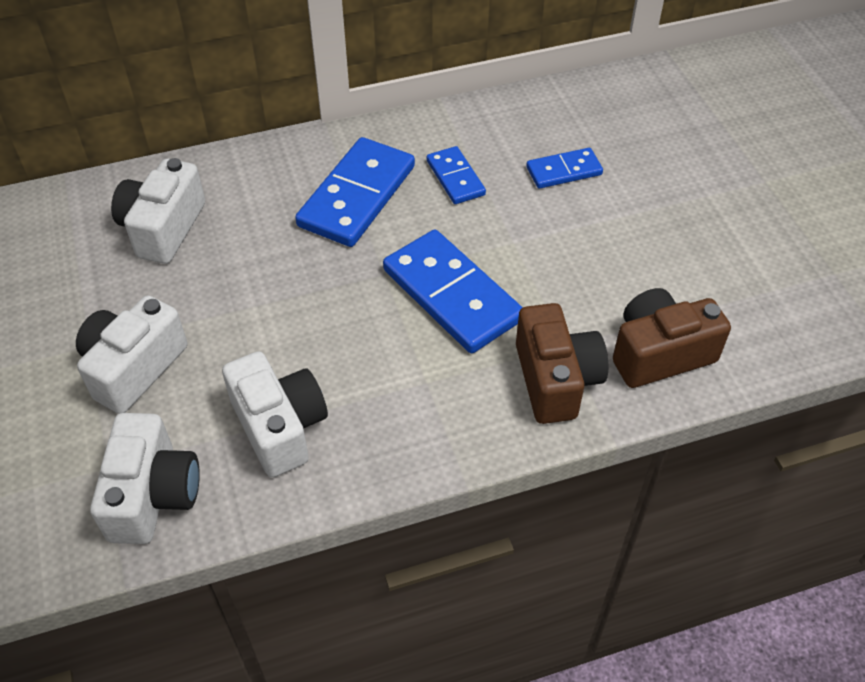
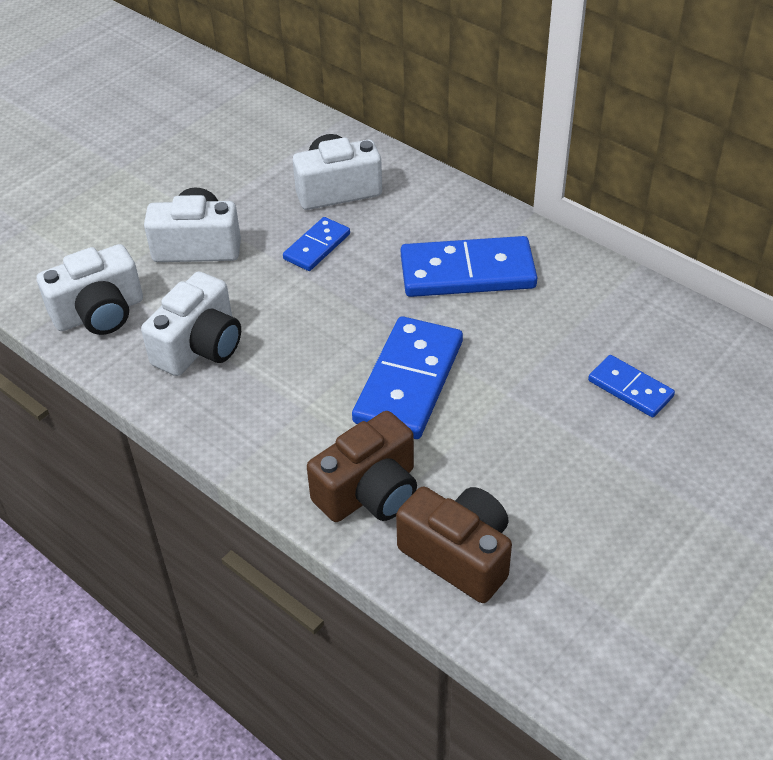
camera: 60 degrees right, 5 degrees down
blue domino [427,146,486,204] -> blue domino moved to [283,217,350,271]

